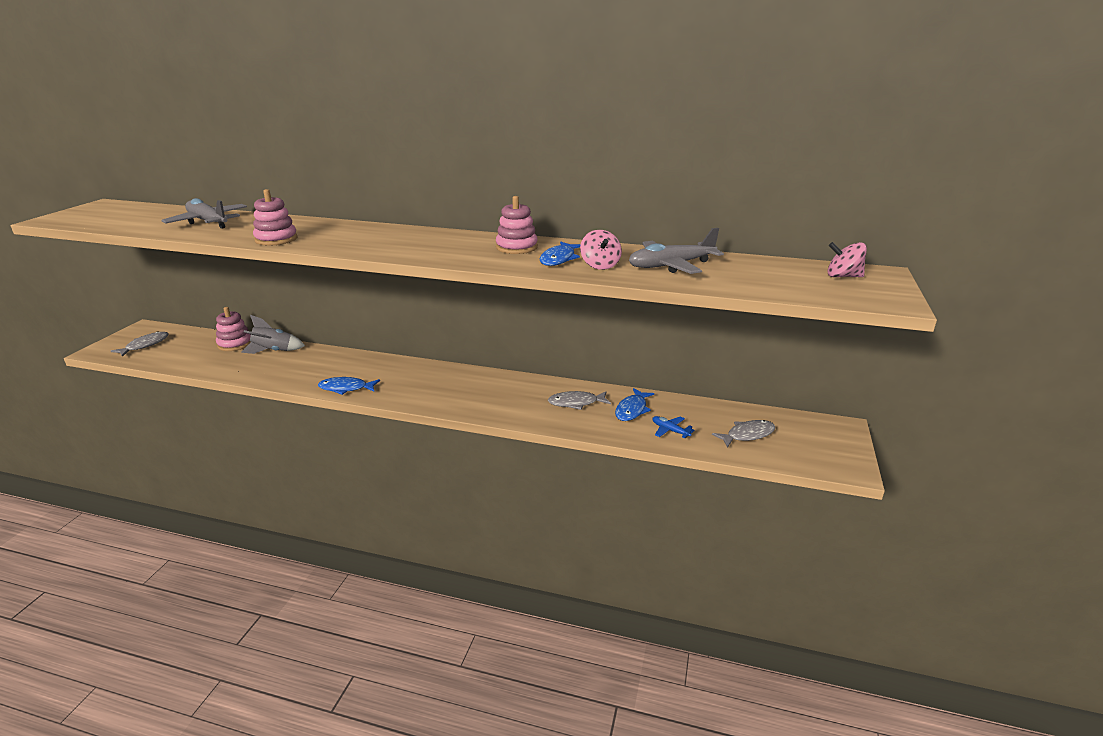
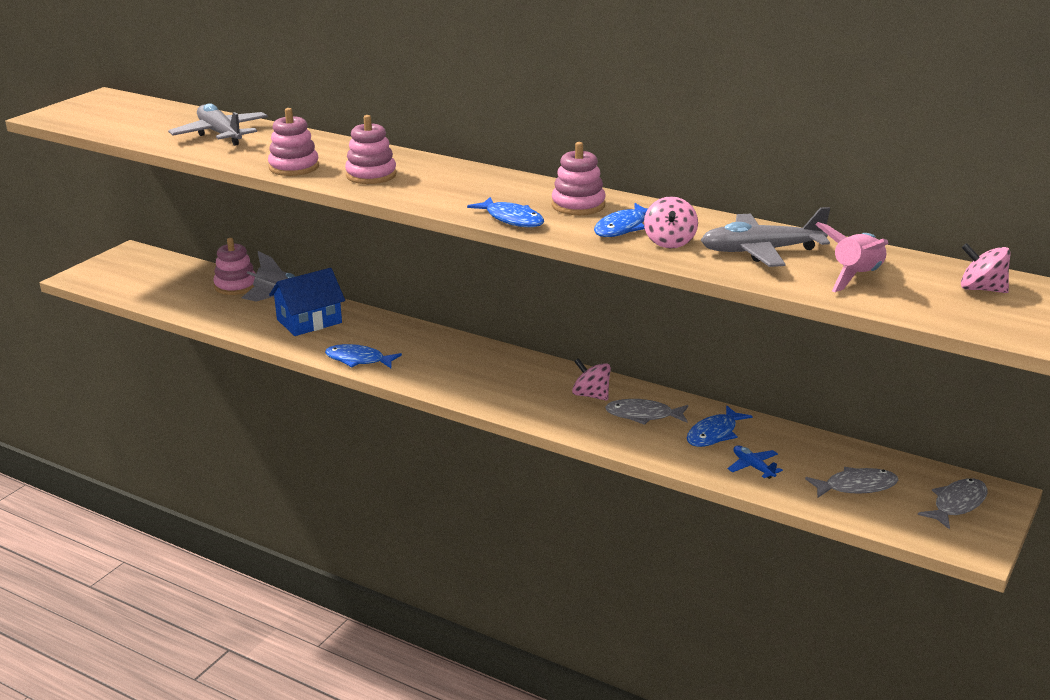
camera: 15 degrees right, 0 degrees up
grey fish [111,331,169,357] -> grey fish moved to [918,479,988,530]
none -> blue house [269,268,345,336]
none -> pink stacking toy [345,115,397,184]
none -> blue fish [467,197,544,227]
none -> pink spinning top [572,358,611,401]
none -> pink rocket [815,222,888,292]

